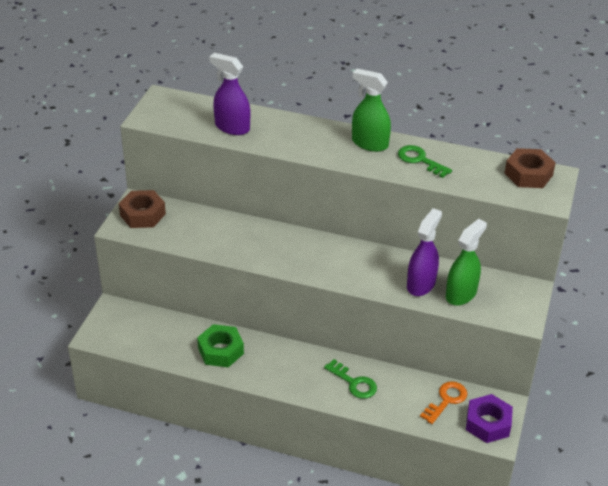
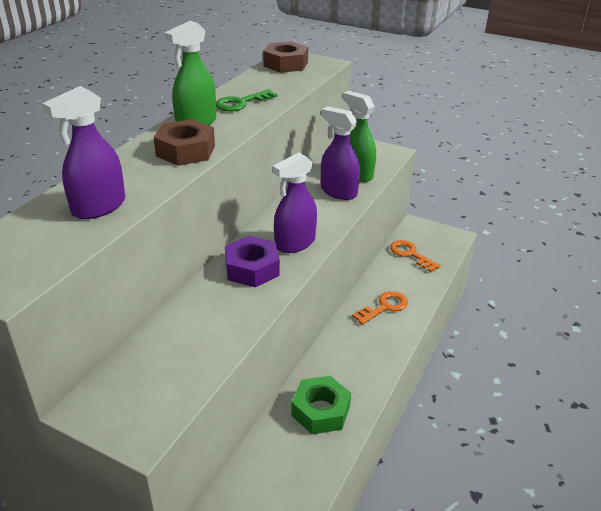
camera: 80 degrees left, 5 degrees down
brown nut [119,190,166,228] -> brown nut moved to [154,119,215,166]
green key [324,359,377,399] -> orange key [352,291,408,325]
purple nut [466,394,513,443] -> purple nut moved to [225,236,280,287]
none -> purple spray bottle [272,152,317,253]

